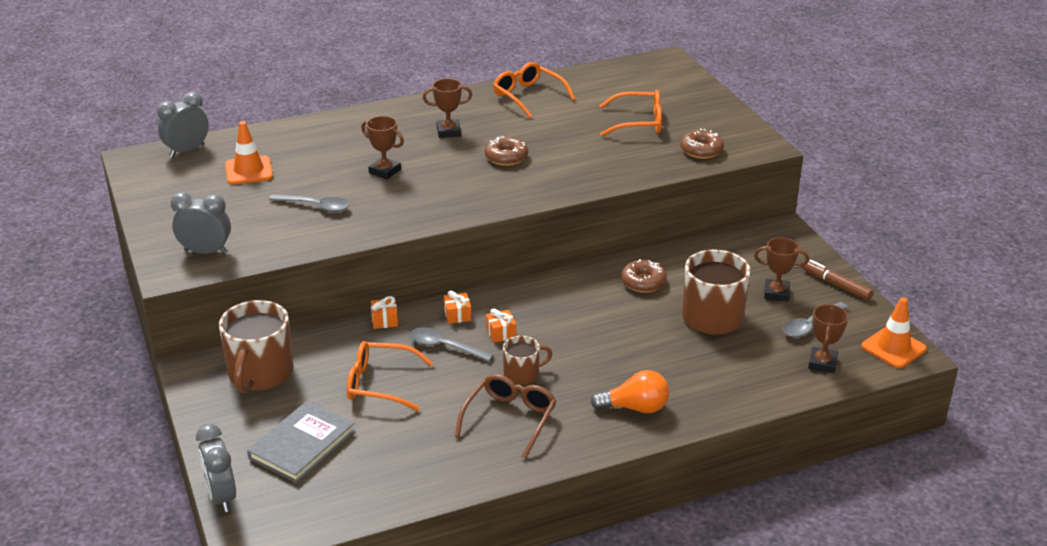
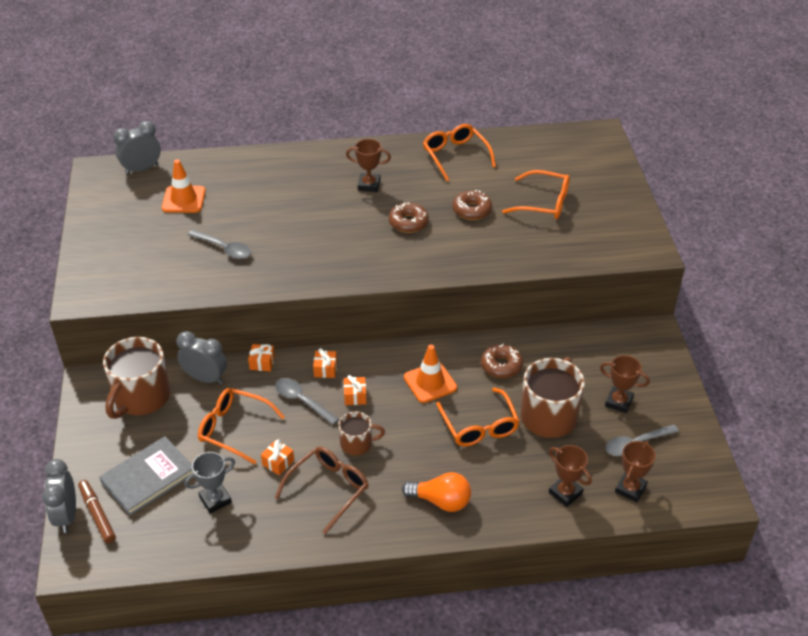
camera: 15 degrees right, 10 degrees up
grey clock [170,192,231,254] -> grey clock moved to [177,331,227,384]
brown trophy [361,116,404,179] -> brown trophy moved to [549,445,592,507]
brown donut [680,129,724,159] -> brown donut moved to [453,190,492,220]
brown marker [802,260,873,300] -> brown marker moved to [78,480,116,543]
orange traffic cone [862,297,927,368] -> orange traffic cone moved to [404,345,457,403]
none -> grey trophy [185,452,235,514]
none -> orange gift [261,439,294,475]
none -> orange glasses [436,388,520,446]

